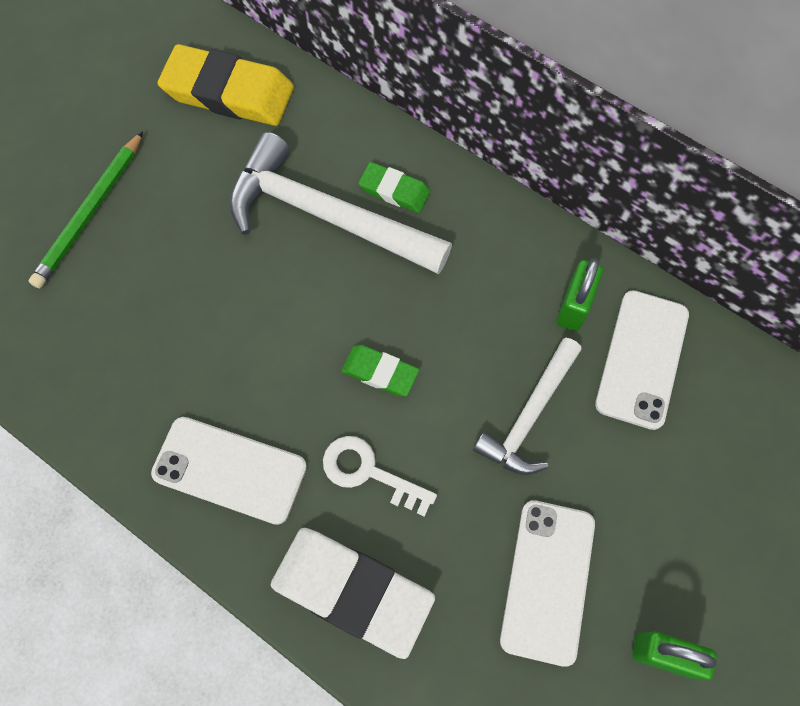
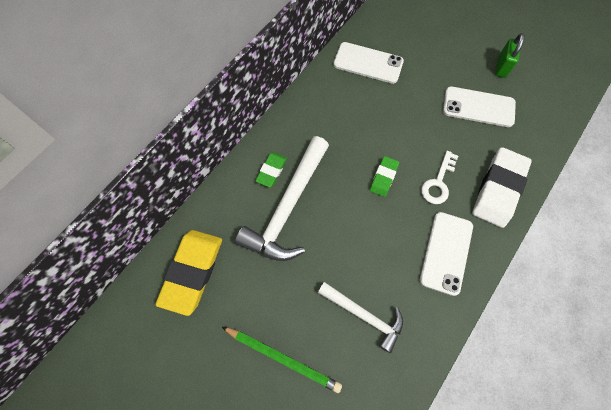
camera: 90 degrees left, 0 degrees up
white hammer [473,338,582,475] -> white hammer moved to [318,282,403,353]
green padlock [557,258,603,331] -> none

